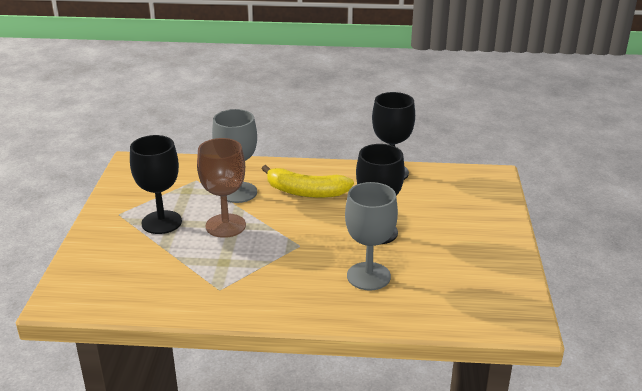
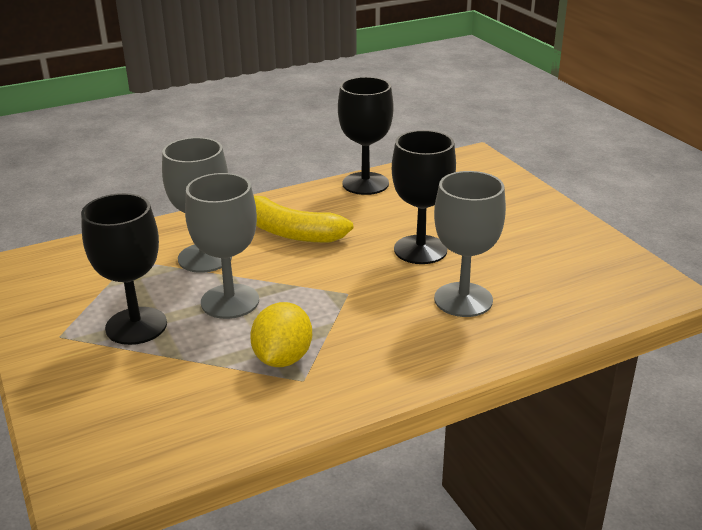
camera: 30 degrees left, 0 degrees up
brown goblet [197,138,246,238] -> grey goblet [185,173,259,319]
yellow banana [262,165,354,198] -> yellow banana turned 45 degrees clockwise [254,196,353,243]
none -> yellow lemon [250,302,312,367]

